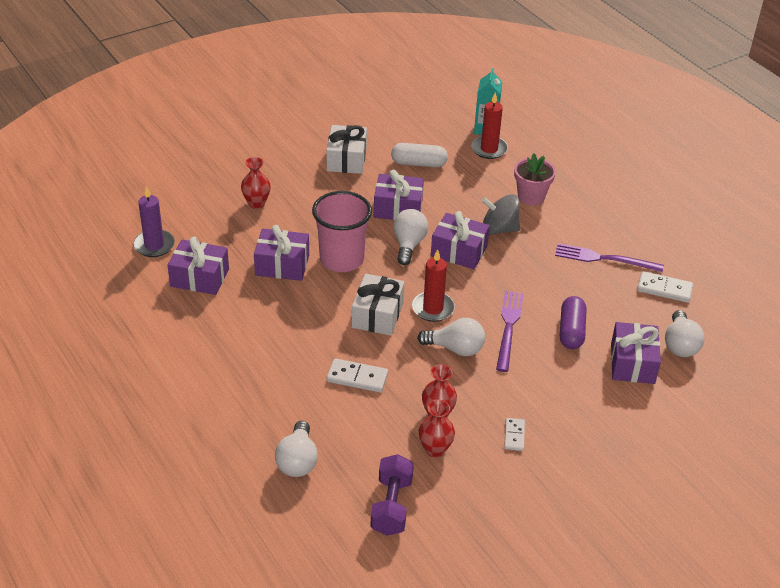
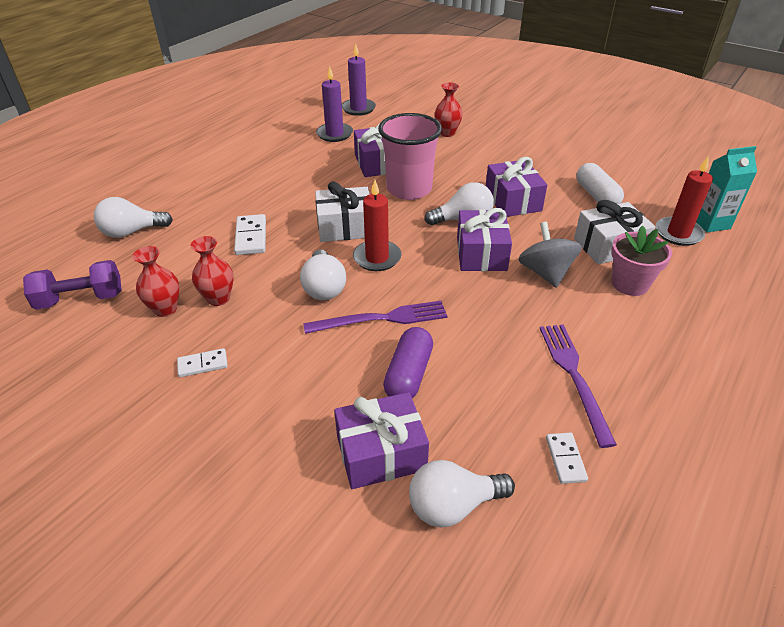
camera: 70 degrees right, 0 degrees up
purple gift [168,237,229,295] -> purple candle [316,66,353,142]
white gift [327,125,367,174] -> white gift moved to [574,200,655,264]
purple capsule [560,296,586,349] -> purple capsule turned 60 degrees counterclockwise [383,327,433,398]
white domino [637,271,693,303] -> white domino [546,433,588,484], size x0.65

